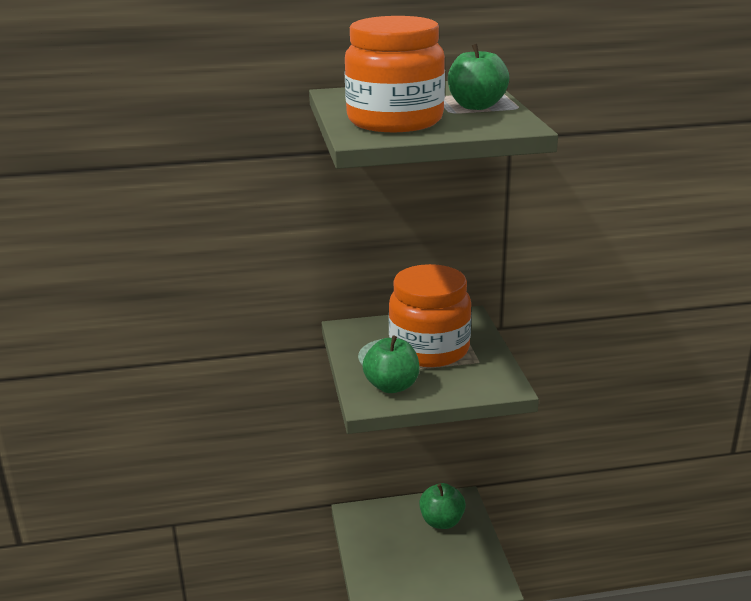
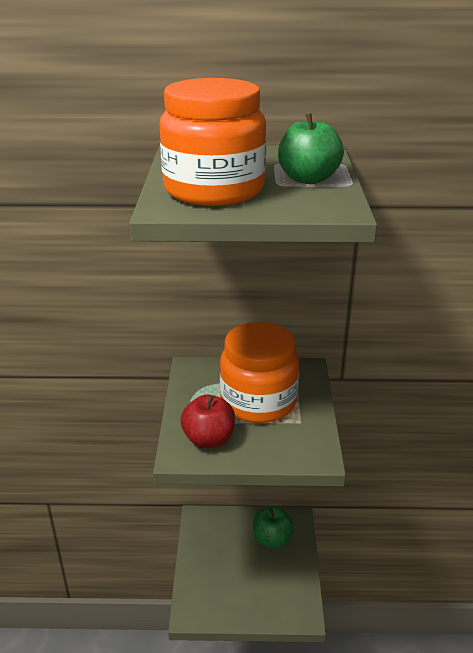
camera: 10 degrees right, 5 degrees up
green apple [362,335,420,393] -> red apple [181,394,235,448]

